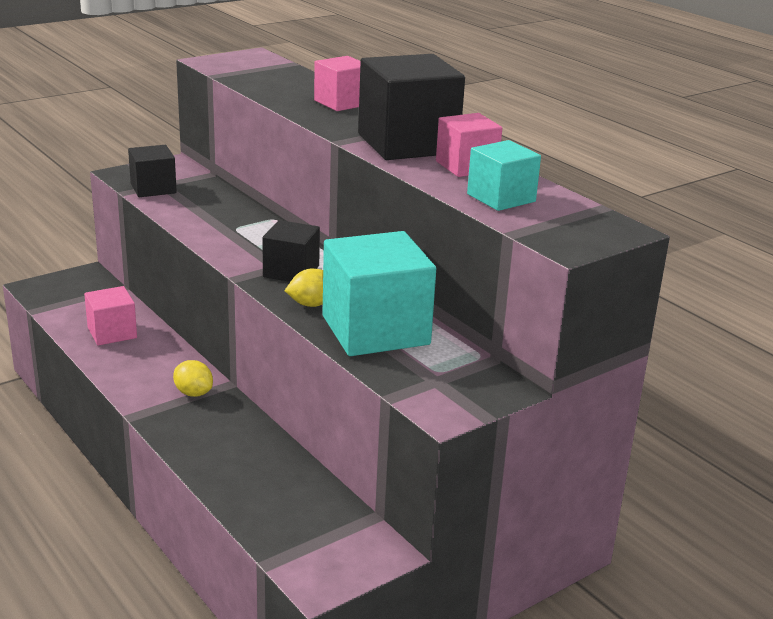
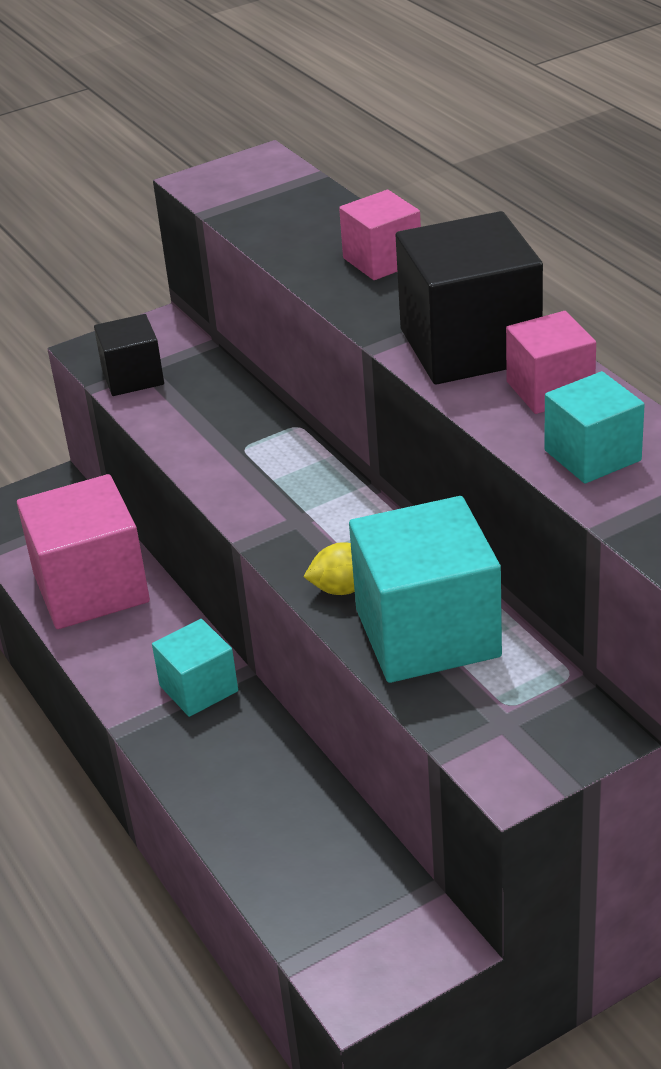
camera: 10 degrees right, 10 degrees up
pink cube [84,286,137,346] -> pink cube [17,474,150,629], size x1.78
yellow lemon [173,360,213,397] -> turquoise cube [152,619,238,717]
black cube [262,220,320,282] -> none

